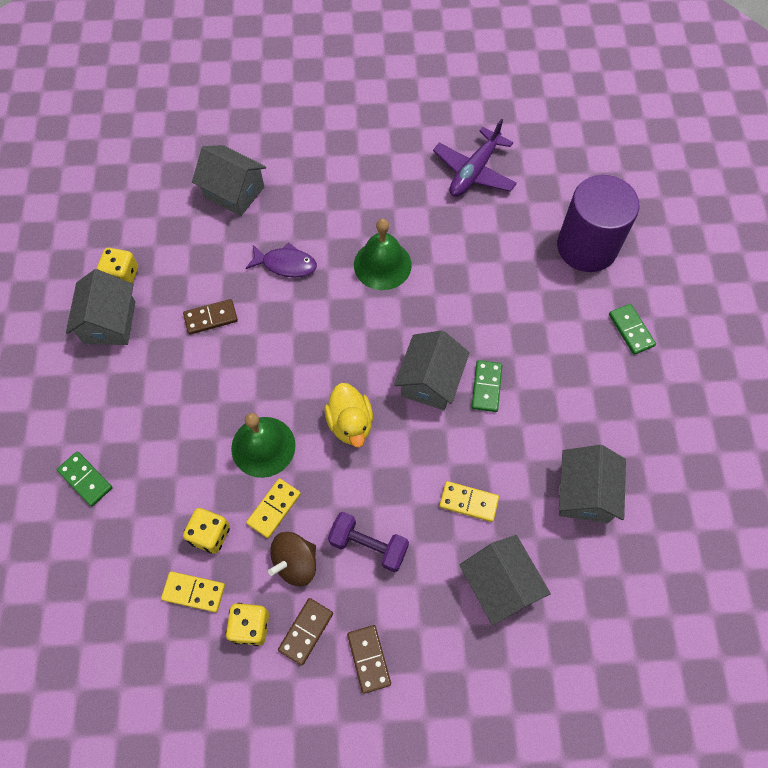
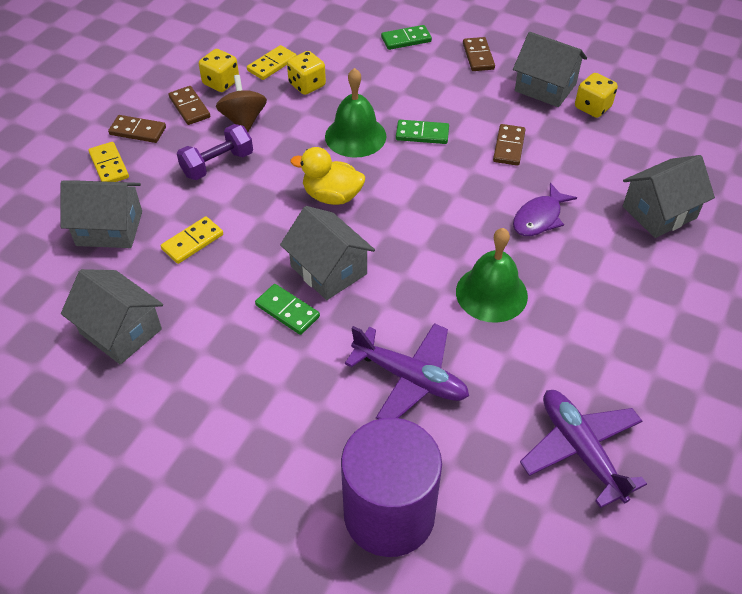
camera: 120 degrees right, 15 degrees down
yellow domino [246,478,301,538] -> yellow domino moved to [88,142,129,182]
green domino [609,304,656,355] -> green domino moved to [396,120,449,144]
none -> purple plane [345,323,469,419]
none -> brown domino [463,37,495,71]

